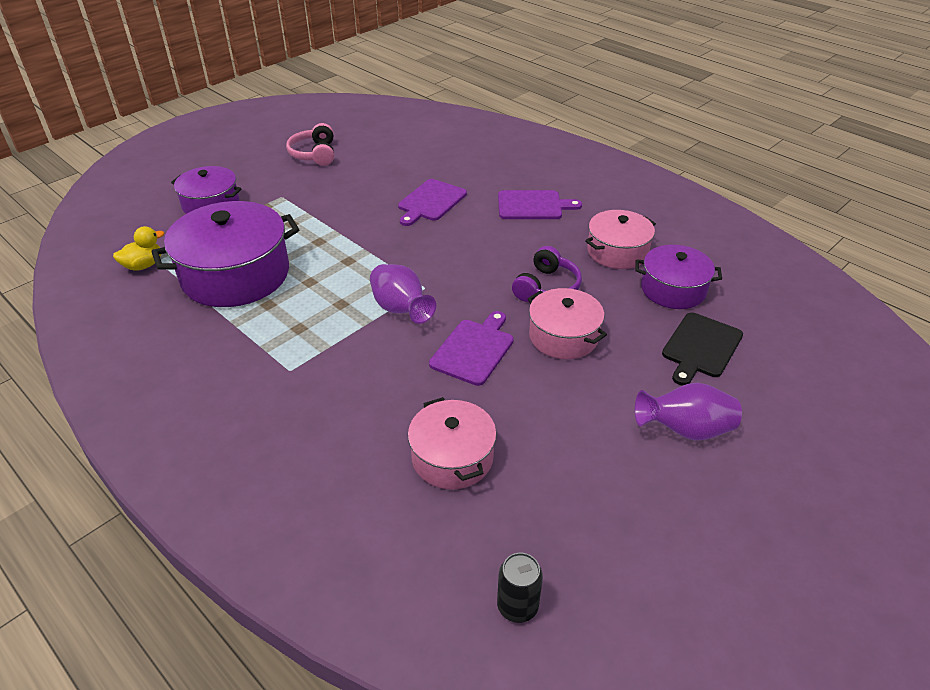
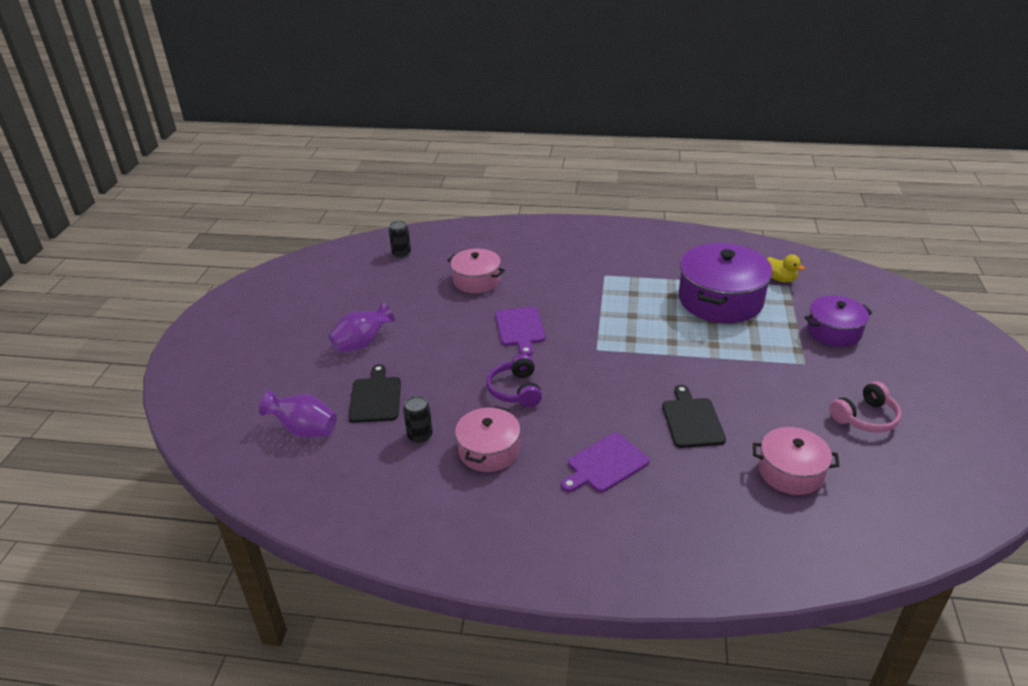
camera: 145 degrees right, 5 degrees down
yellow duck [113,226,164,271] -> yellow duck turned 60 degrees counterclockwise [767,254,805,282]
pink headphones [286,123,334,166] -> pink headphones turned 105 degrees clockwise [829,381,902,433]
purple vase [370,264,436,324] -> purple vase moved to [259,390,337,438]
purple cutting board [398,179,467,226] -> black cutting board [662,385,726,448]
pink pot [528,288,607,359] -> pink pot moved to [753,427,840,495]
purple pot [636,245,722,309] -> black can [403,396,433,443]

